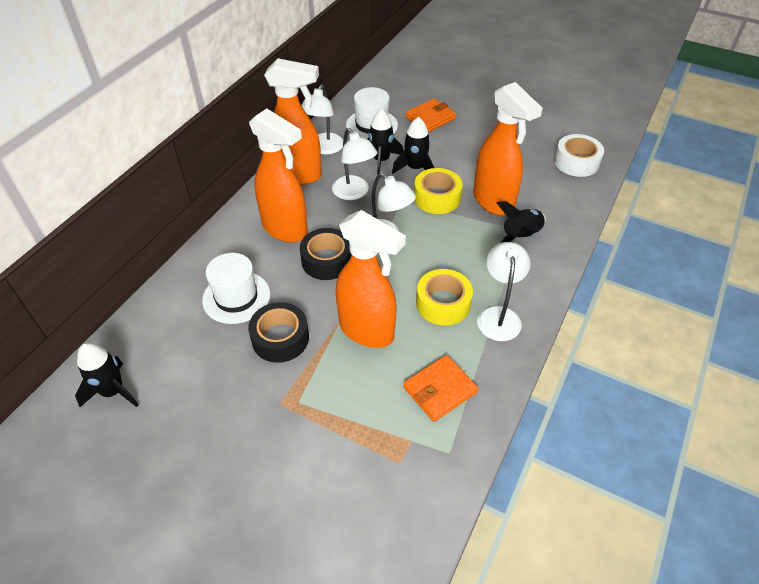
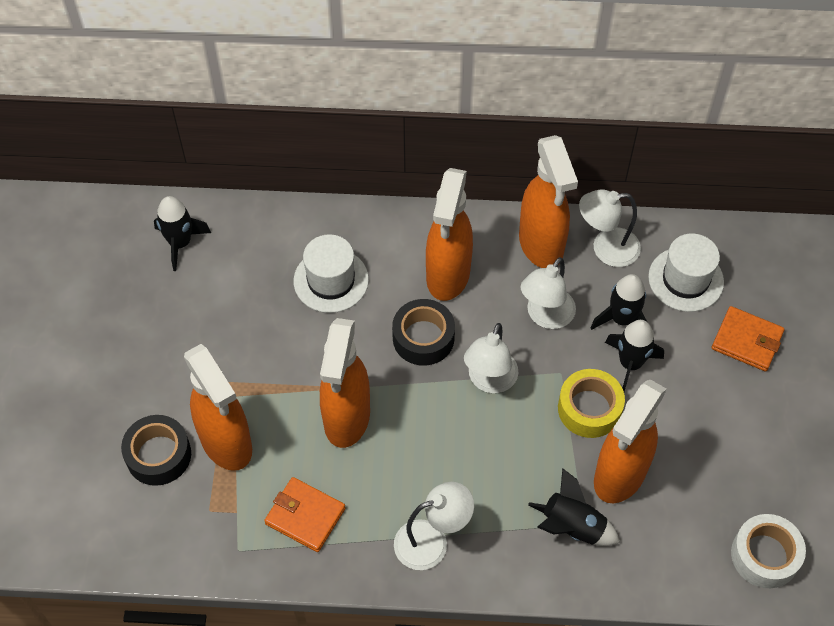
camera: 65 degrees right, 10 degrees up
black tape [248,302,309,363] -> black tape moved to [121,415,191,486]
yellow tape [416,269,473,326] -> none
none -> orange spray bottle [184,344,252,471]

